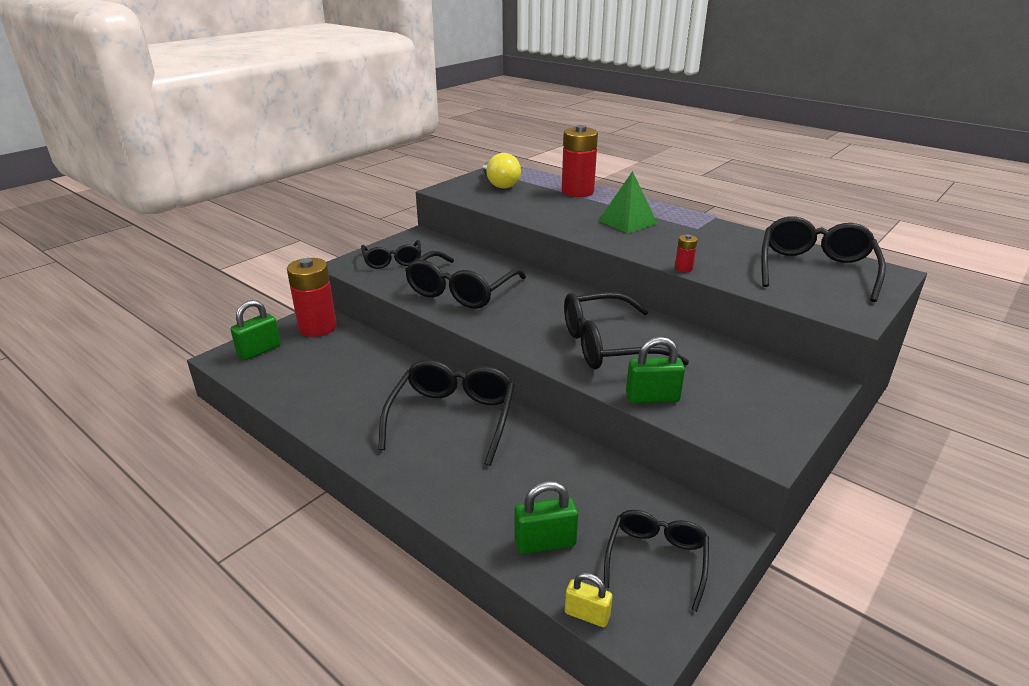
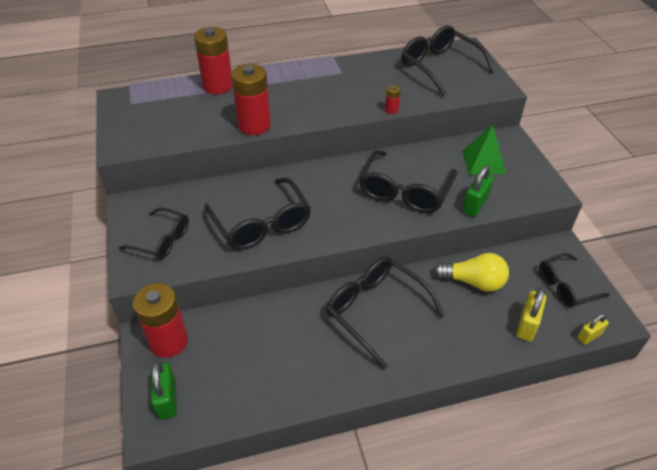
camera: 55 degrees left, 15 degrees up
yellow light bulb [483,153,521,188] -> yellow light bulb moved to [434,253,509,292]
green padlock [515,481,578,554] -> yellow padlock [516,287,546,341]
green pyramid [598,171,658,233] -> green pyramid moved to [462,125,506,175]
black glasses [604,510,709,612] -> black glasses turned 75 degrees counterclockwise [539,253,610,307]
none -> red battery [231,64,271,135]

